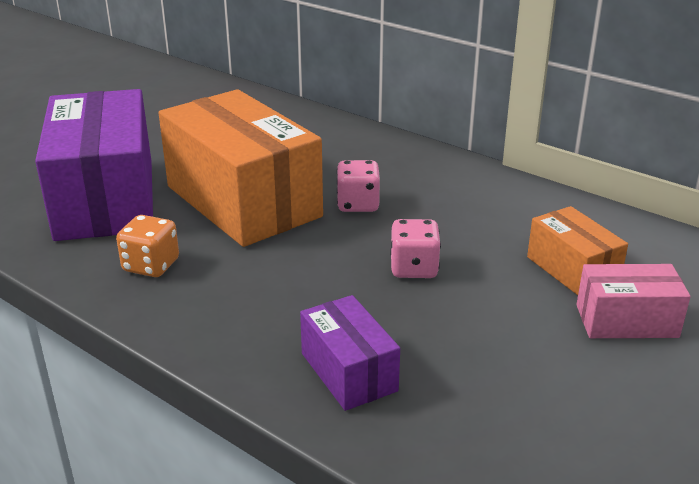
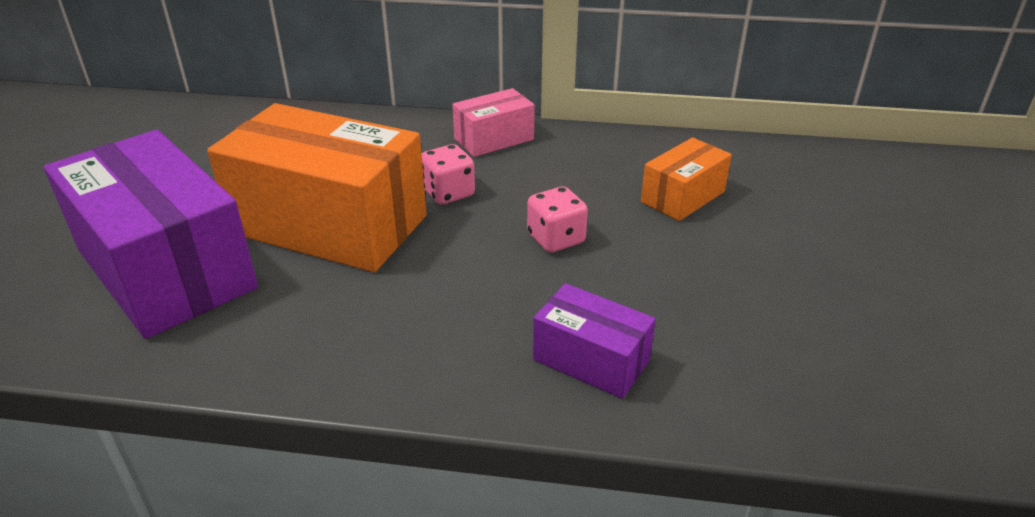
camera: 30 degrees left, 5 degrees up
orange dice [116,215,179,277] -> none
orange box [527,206,628,295] -> orange box turned 75 degrees counterclockwise [641,137,732,221]
pink box [576,264,691,338] -> pink box moved to [452,88,535,157]

